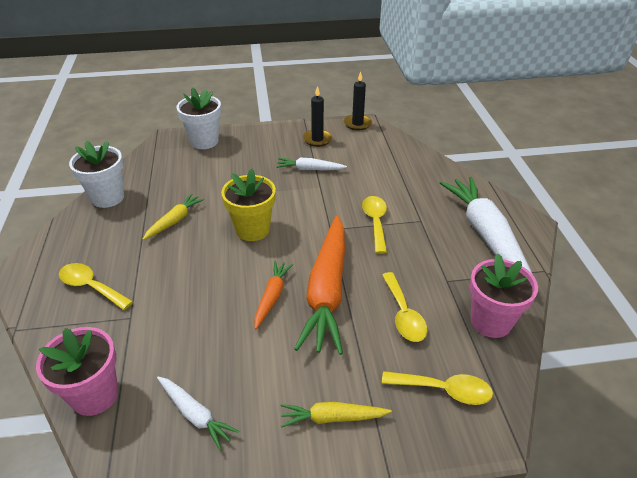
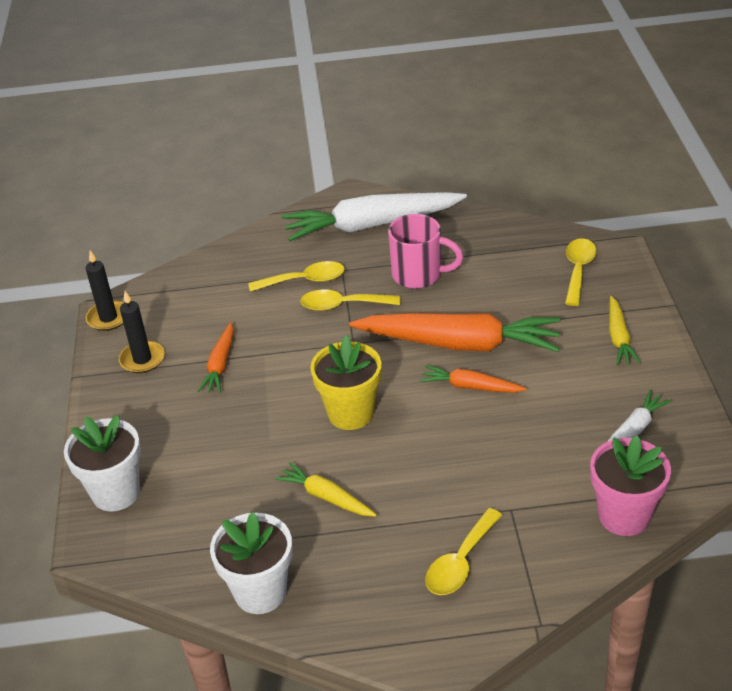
camera: 85 degrees left, 0 degrees up
white carrot [276,158,347,170] -> orange carrot [198,322,234,393]
yellow spoon [382,272,427,342] -> yellow spoon moved to [248,261,345,292]
pink flower pot [470,254,538,338] -> none
none -> pink mug [388,214,464,289]

